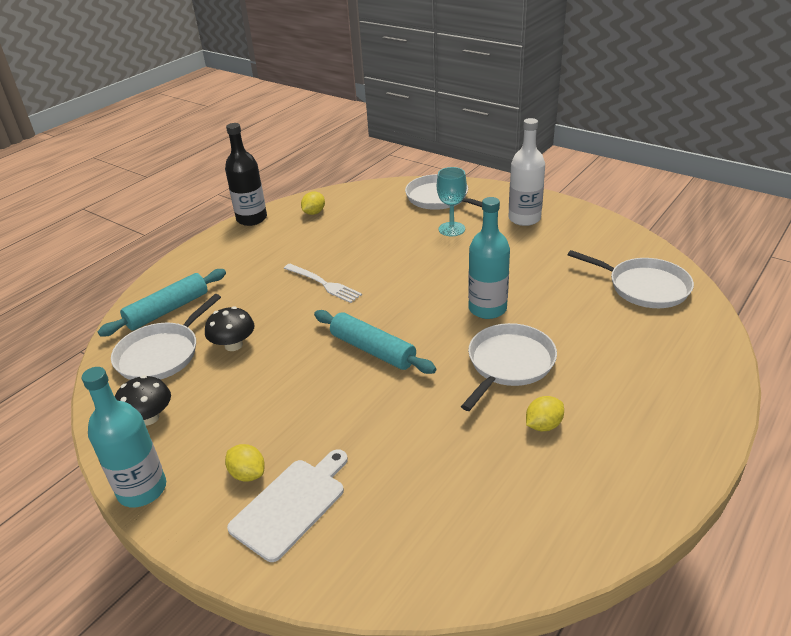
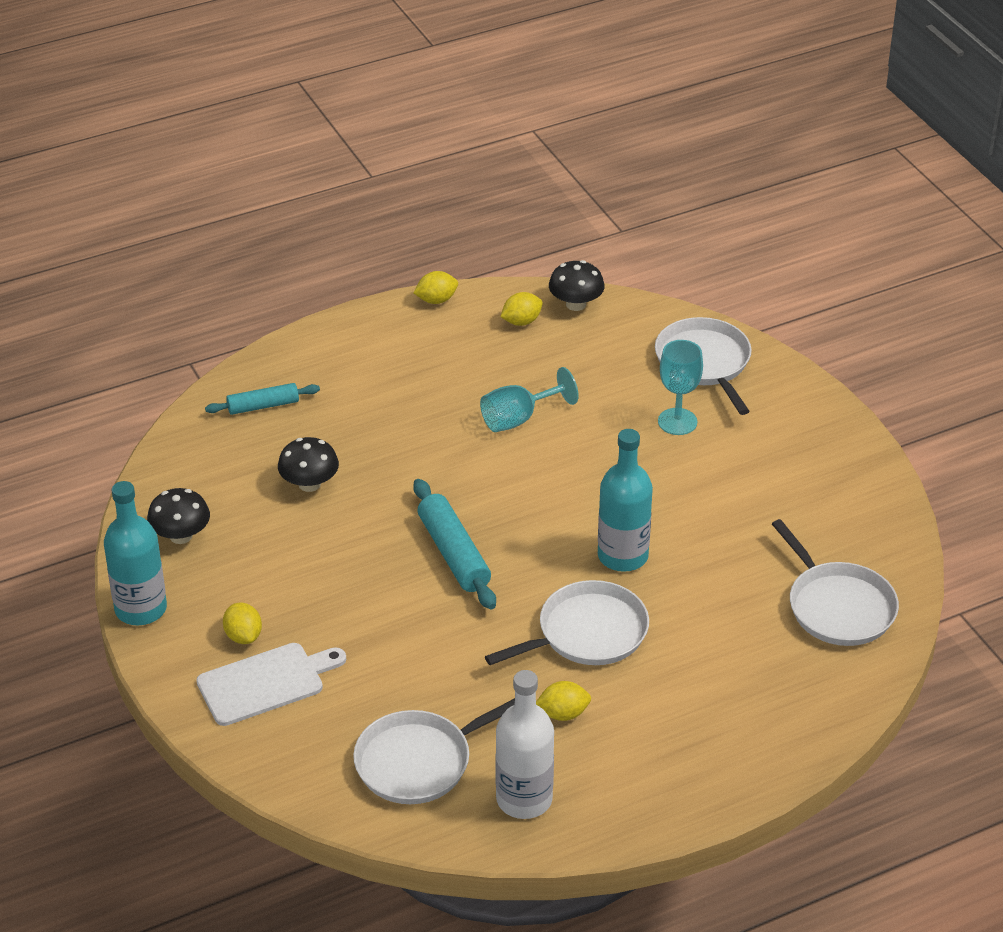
camera: 25 degrees right, 5 degrees up
turquoise rolling pin [98,269,226,337] -> turquoise rolling pin [205,383,320,415], size x0.64
white pan [111,294,221,380] -> white pan moved to [353,698,515,804]
black bottle [225,123,267,226] -> yellow lemon [413,271,458,304]
white fork [284,264,362,303] -> none
white bottle [509,118,545,226] -> white bottle moved to [496,670,554,819]
none -> turquoise goblet [480,367,579,432]
none -> black mushroom [549,260,605,311]

